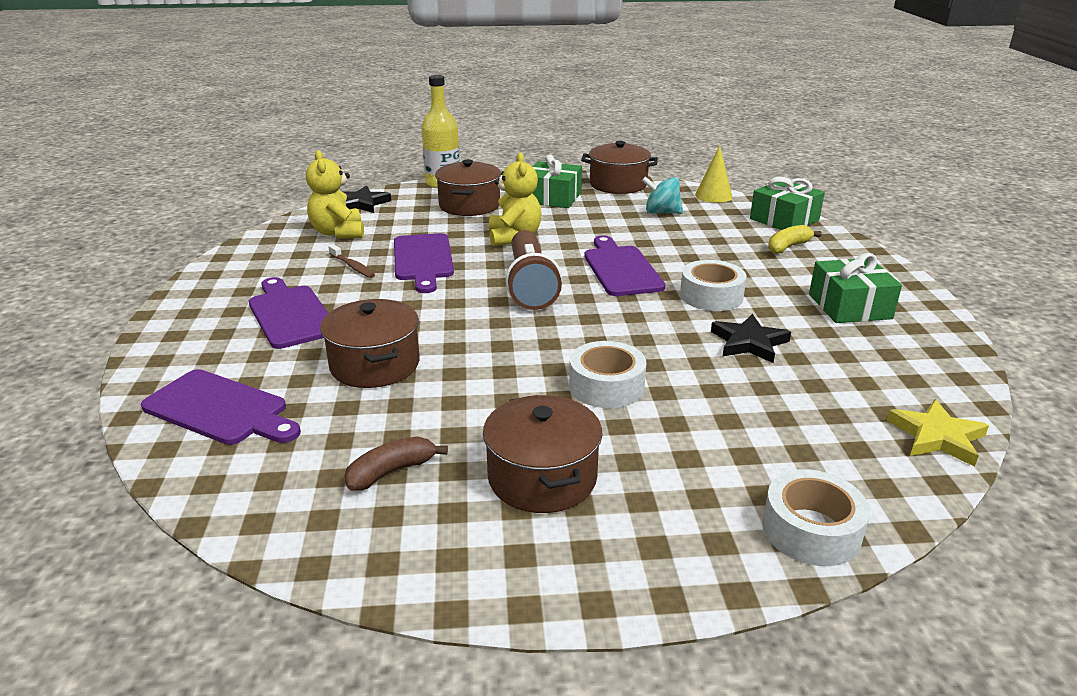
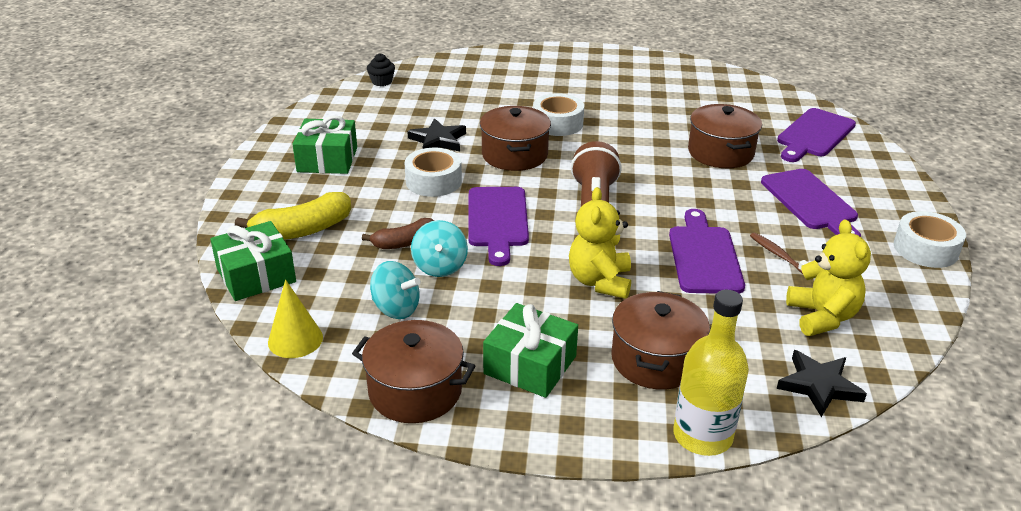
camera: 170 degrees left, 5 degrees up
purple cutting board [141,369,301,445] -> purple cutting board turned 90 degrees counterclockwise [777,108,856,162]
brown banana [344,436,448,491] -> brown banana moved to [362,218,434,249]
brown pot [483,395,602,513] -> brown pot moved to [480,106,551,171]
white tape [762,469,870,566] -> white tape moved to [894,211,966,268]
yellow banana [768,225,821,254] -> yellow banana [235,192,351,240], size x1.55
yellow star [887,399,989,467] -> black cupcake [367,53,395,86]
none -> turquoise spinning top [411,220,468,277]

